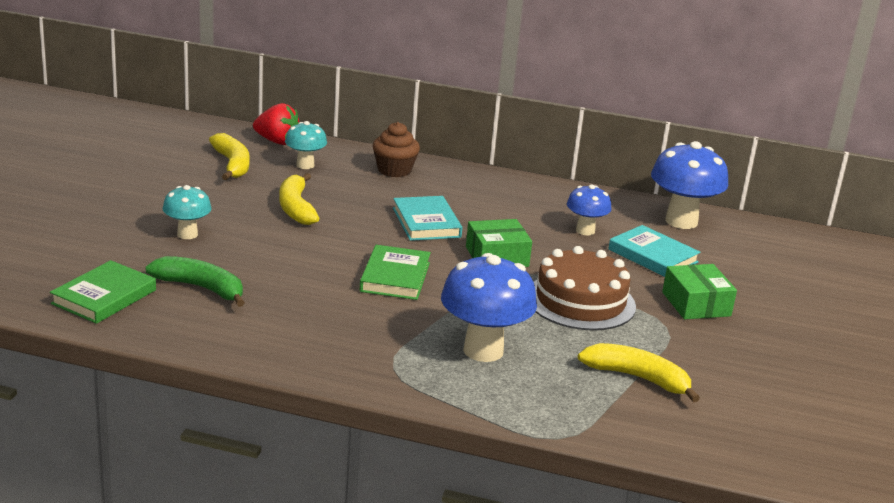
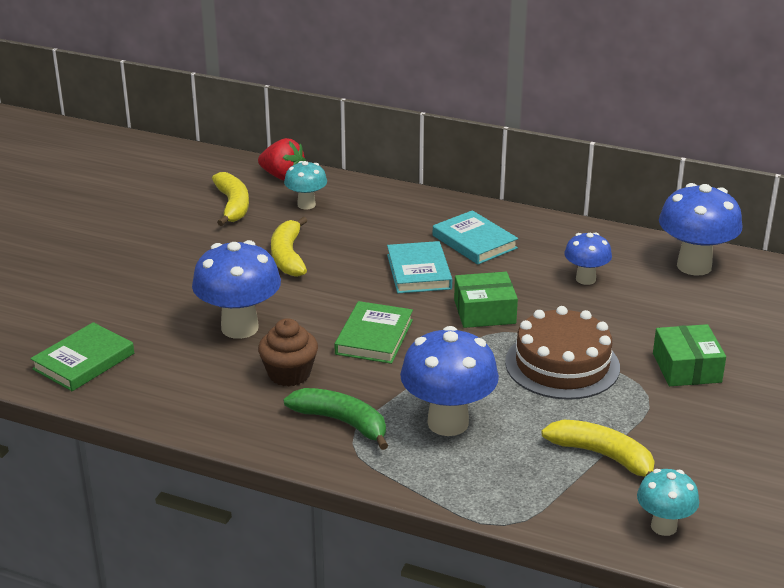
camera: 10 degrees right, 5 degrees up
green banana [145,256,245,307] -> green banana moved to [284,388,388,450]
turquoise mushroom [163,185,212,239] -> turquoise mushroom moved to [637,469,699,536]
brown cupcake [373,122,420,177] -> brown cupcake moved to [258,318,318,387]
turquoise book [609,225,701,277] -> turquoise book moved to [433,210,518,264]
none -> blue mushroom [192,240,281,339]

